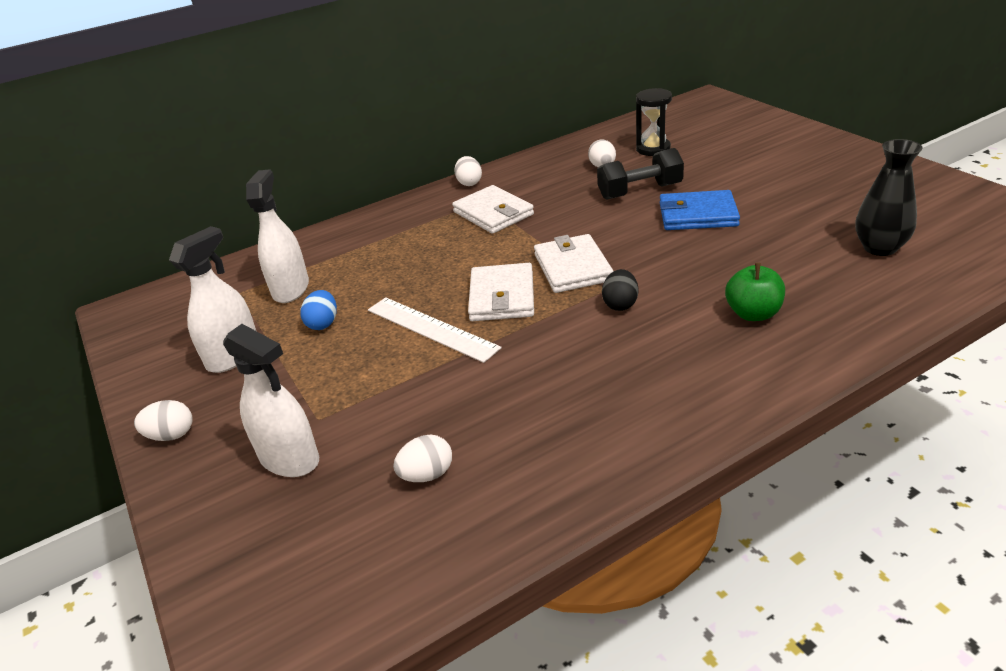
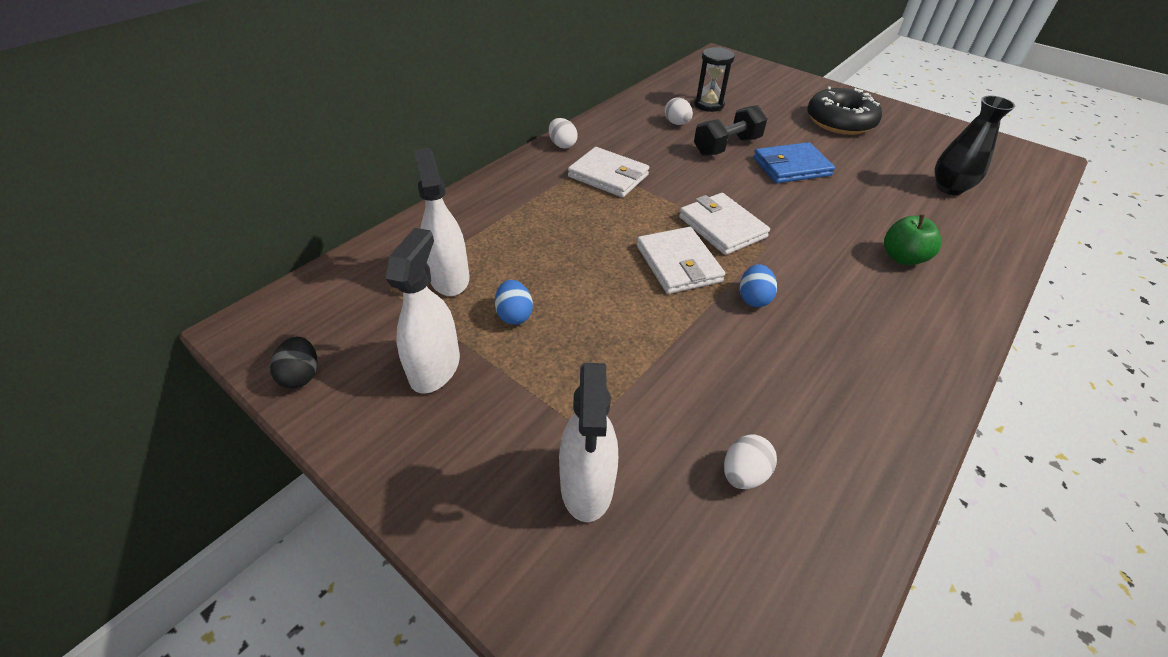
camera: 25 degrees left, 10 degrees up
white egg [134,400,193,441] -> none
white spray bottle [223,324,319,477] -> white spray bottle turned 75 degrees clockwise [559,363,618,522]
white ruler [368,297,502,363] -> none
black egg [602,269,638,311] -> black egg moved to [270,337,317,389]
none -> blue egg [740,264,777,307]
none -> black donut [807,86,882,135]

